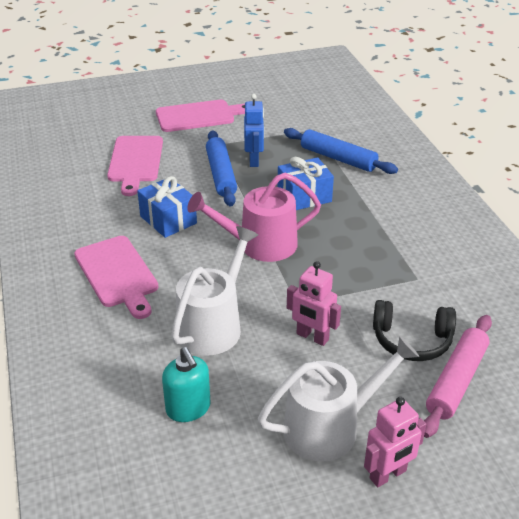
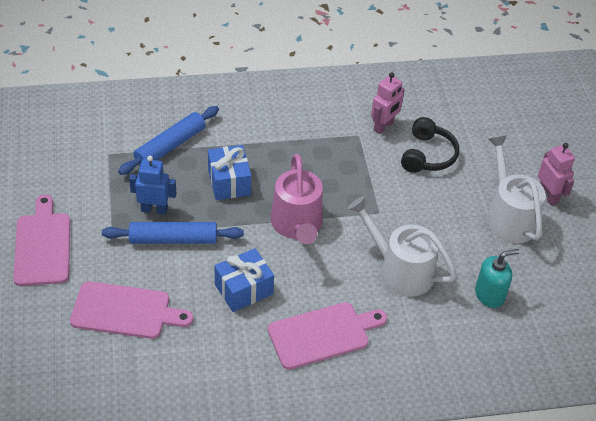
camera: 85 degrees left, 10 degrees up
pink robot [287,261,341,346] -> pink robot moved to [371,72,405,134]
pink rolling pin [424,315,492,438] -> none

